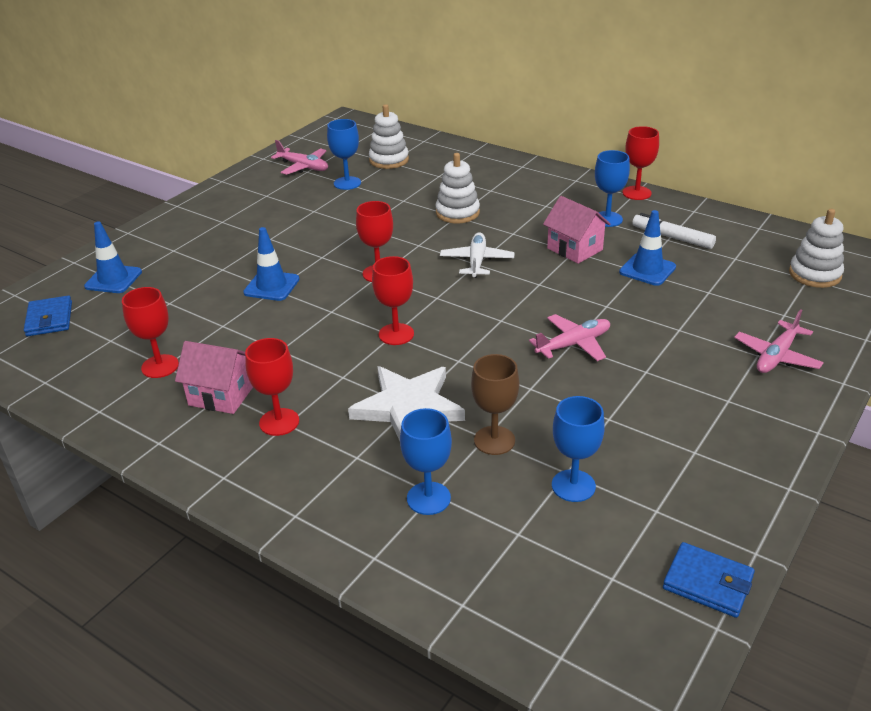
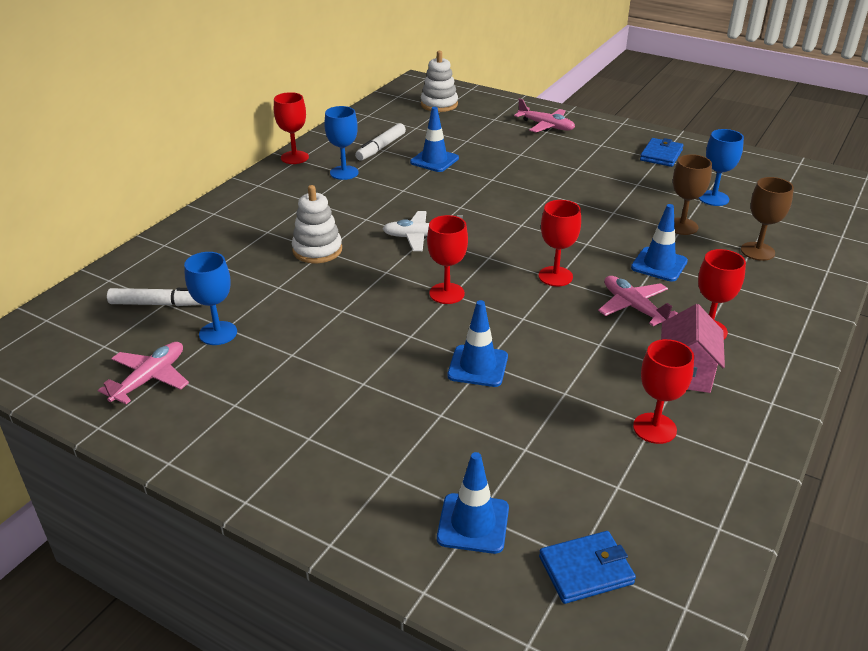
camera: 95 degrees left, 0 degrees up
white star [348,366,465,441] -> blue traffic cone [631,204,688,282]
white stacking toy [369,104,409,169] -> white marker [107,288,202,306]
blue goblet [400,408,452,515] -> brown goblet [741,177,794,261]
pink plane [529,314,610,361] -> pink plane moved to [598,276,678,326]
pink house [543,196,610,264] -> none
blue wallet [663,542,755,618] -> blue wallet moved to [640,138,684,167]

